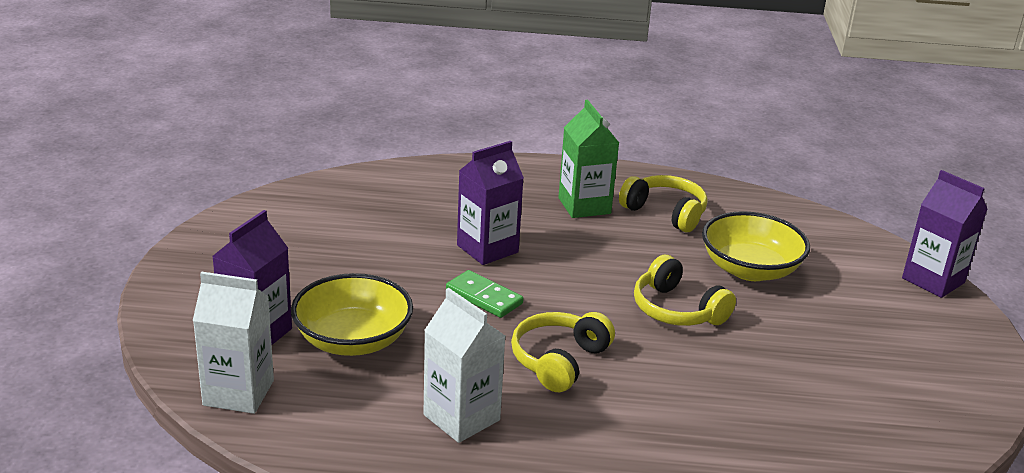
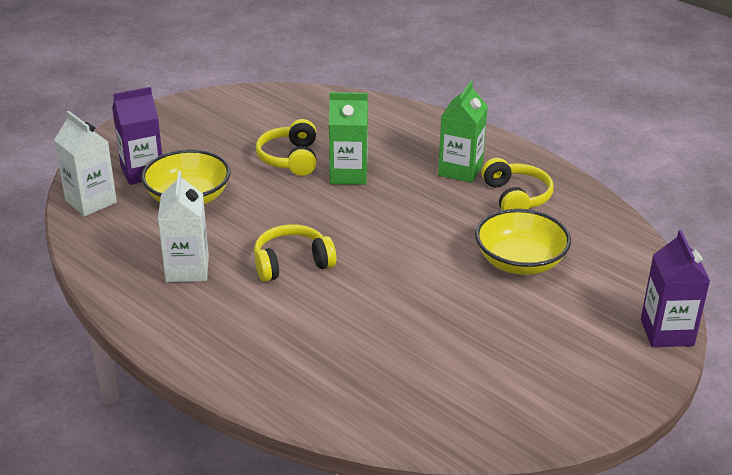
camera: 40 degrees right, 5 degrees up
green domino [446,270,524,318] -> none
purple carton [457,141,524,265] -> green carton [329,92,368,185]
yellow headphones [634,255,736,326] -> yellow headphones moved to [256,119,316,176]

